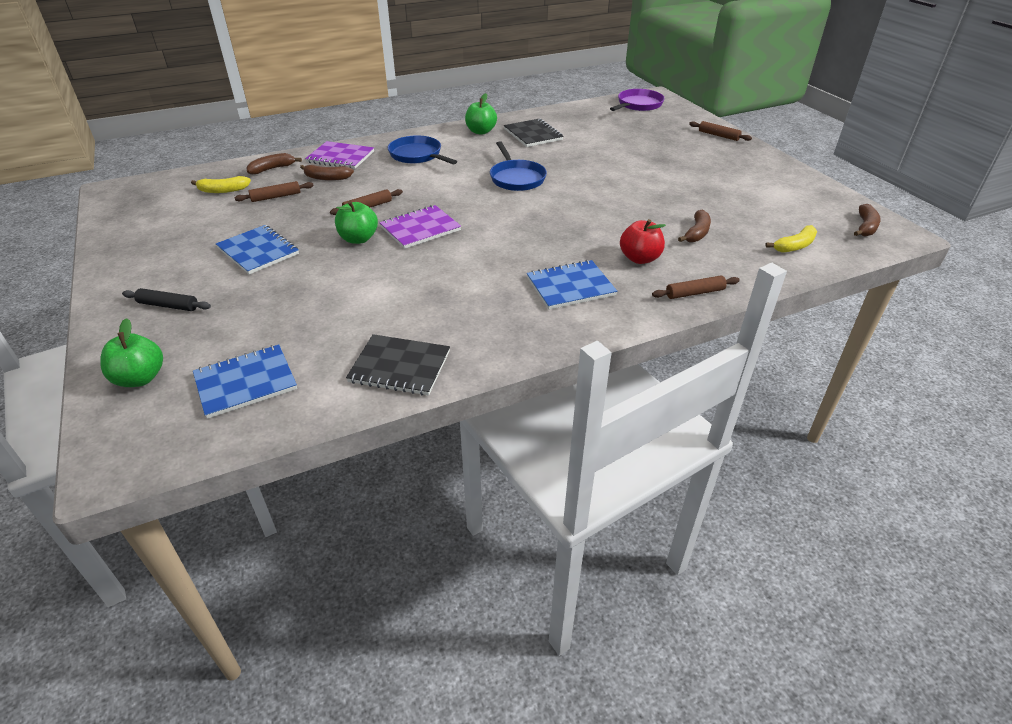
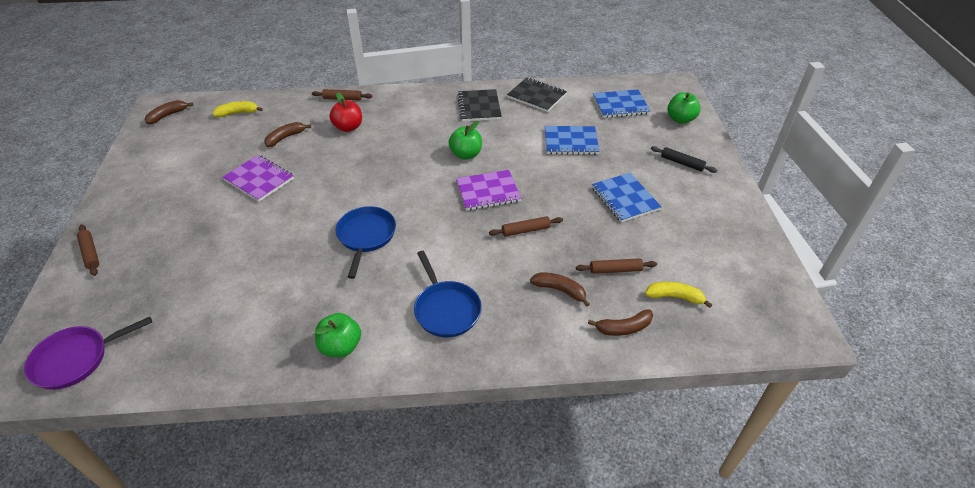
camera: 160 degrees left, 5 degrees up
purple notebook [305,141,374,169] -> purple notebook moved to [222,155,294,202]
green apple [335,201,378,244] -> green apple moved to [449,121,482,160]
black notebook [504,119,564,147] -> black notebook moved to [457,89,502,121]
blue notebook [527,260,617,309] -> blue notebook moved to [545,126,600,155]

